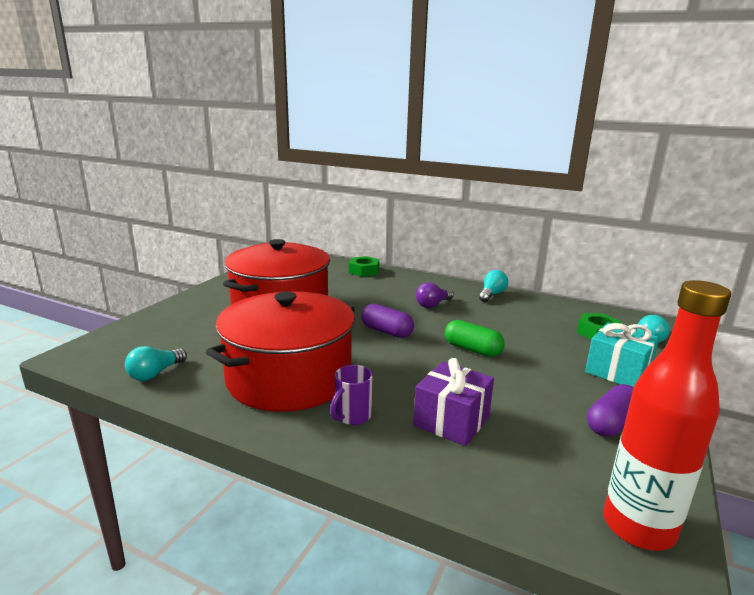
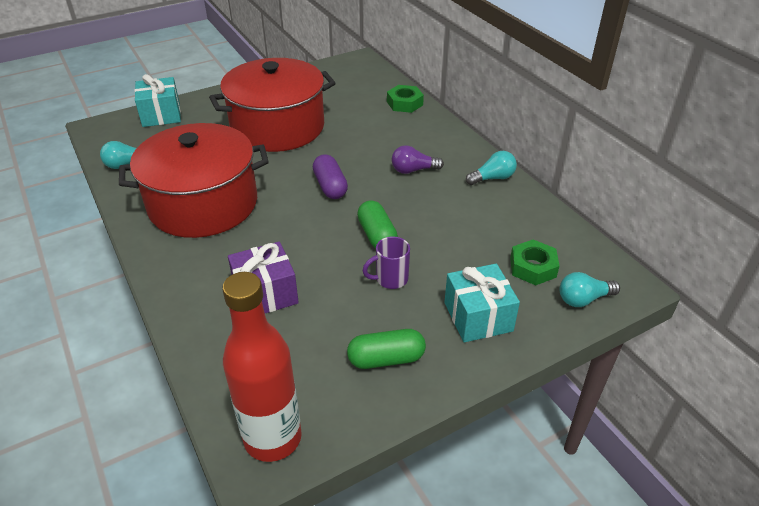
camera: 35 degrees right, 20 degrees up
purple mug [330,365,373,425] -> purple mug moved to [362,237,410,289]
purple capsule [587,384,634,437] -> green capsule [347,329,426,369]
none -> turquoise gift [135,74,181,127]

